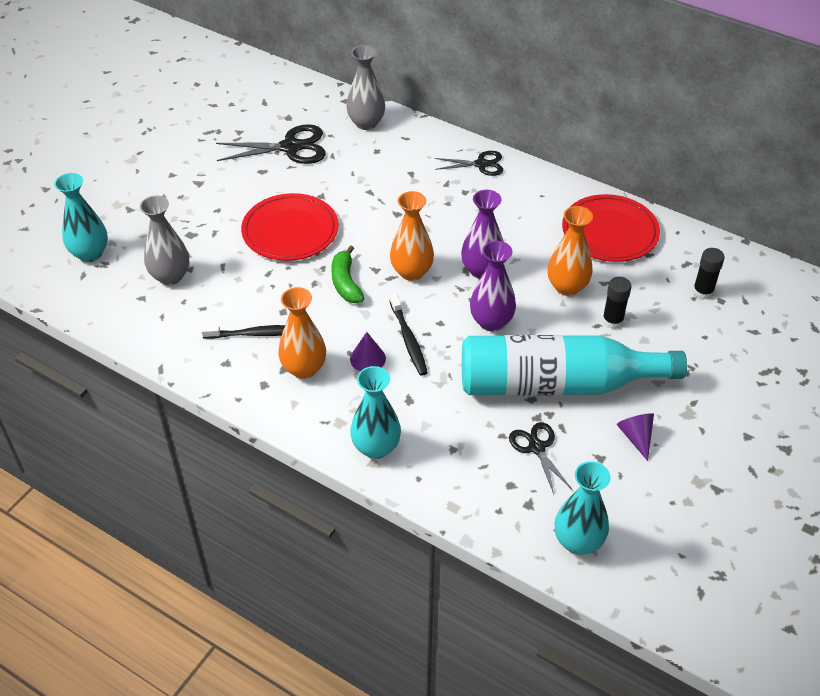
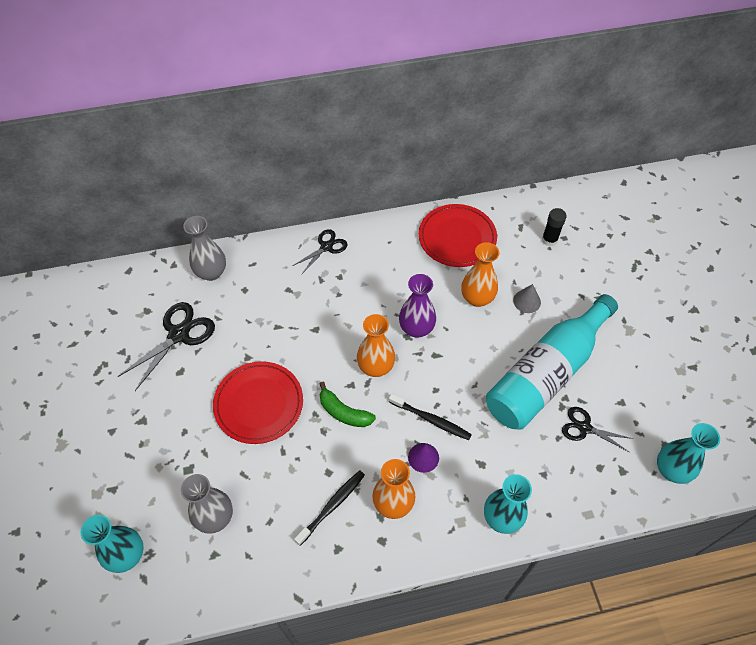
camera: 45 degrees left, 10 degrees up
purple vase [470,241,516,331] -> none
black glue stick [602,277,631,329] -> grey cone [513,284,541,313]
purple cone [617,413,654,461] -> none

